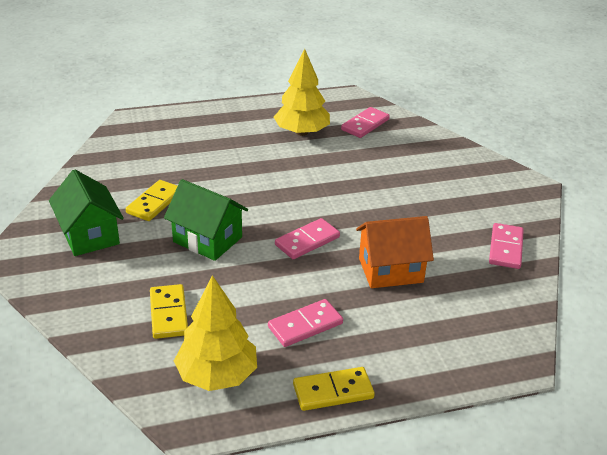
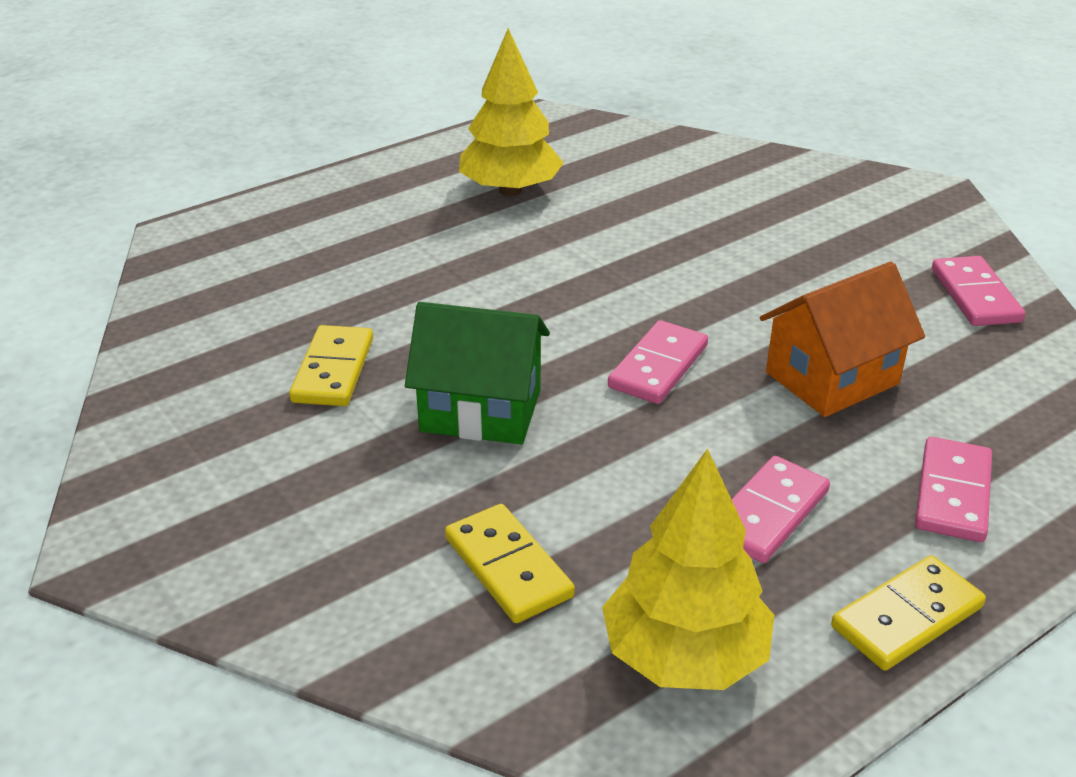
camera: 20 degrees left, 0 degrees up
green house [49,169,124,256] -> none
pink domino [341,107,390,138] -> pink domino moved to [915,437,992,542]

